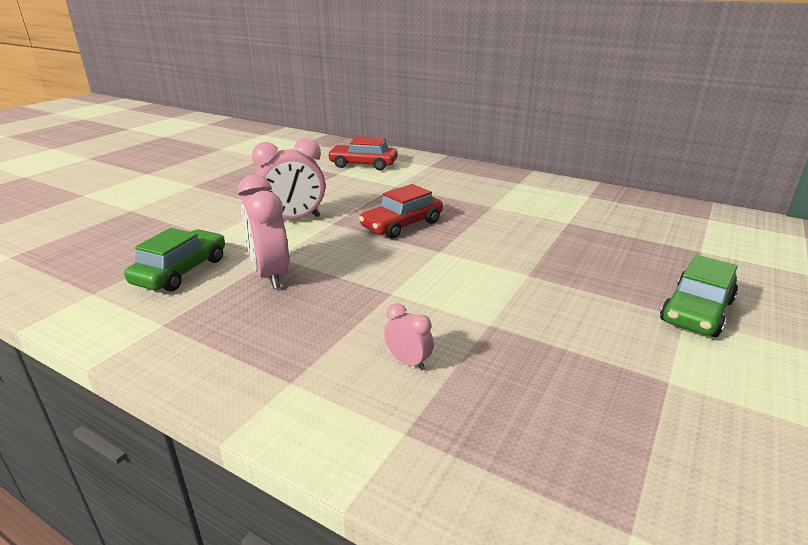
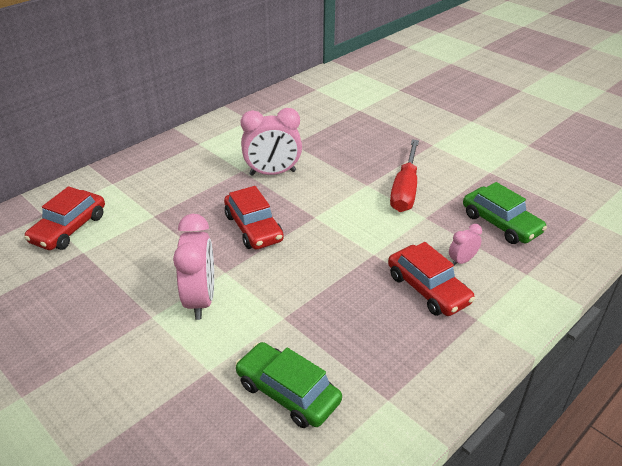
camera: 75 degrees left, 10 degrees up
pink clock [238,174,289,289] -> pink clock moved to [241,108,302,176]
green car [660,255,738,337] -> green car moved to [463,182,547,244]
none -> red car [388,242,475,316]
none -> red screwdriver [390,140,419,212]

